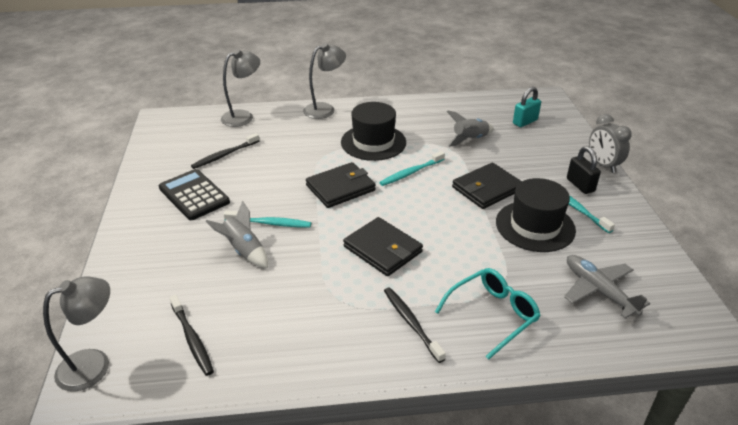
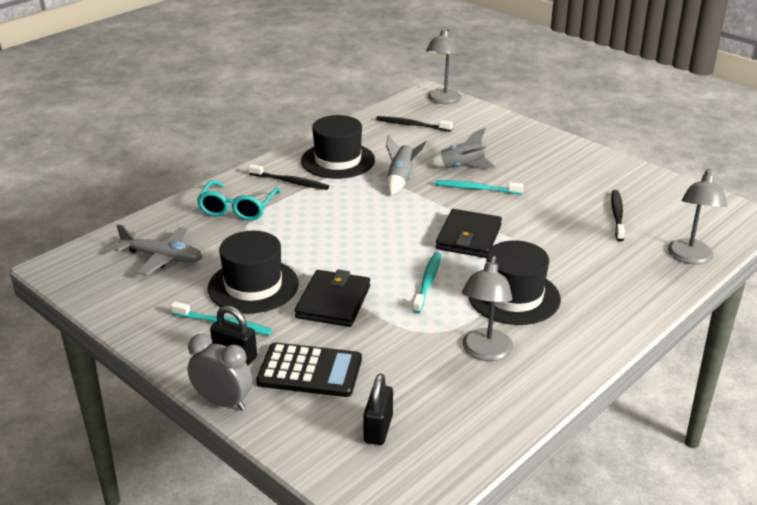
camera: 140 degrees right, 5 degrees down
black calculator [159,169,230,220] -> black calculator moved to [256,342,362,397]
turquoise toothbrush [223,210,311,228] -> turquoise toothbrush turned 45 degrees clockwise [435,180,524,194]
grey lamp [303,43,346,119] -> grey lamp moved to [462,256,513,361]
black wallet [343,217,423,276] -> none
grey rocket [446,110,494,147] -> grey rocket moved to [386,135,428,195]
turquoise padlock [513,87,541,127] -> black padlock [363,374,393,445]
none -> black hat [301,115,375,179]

